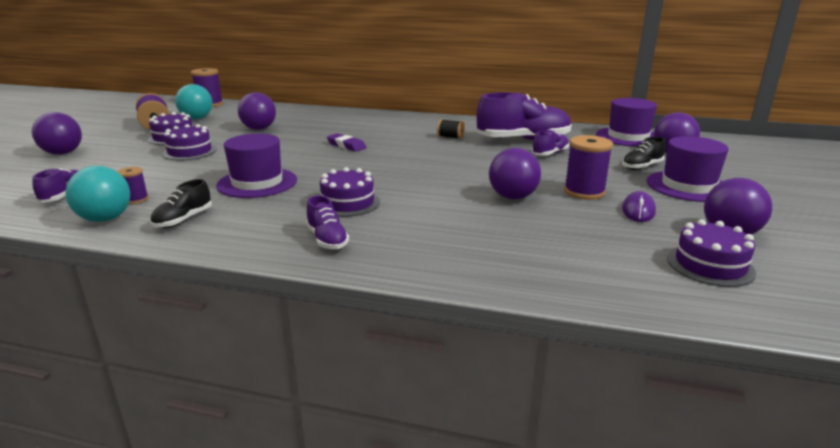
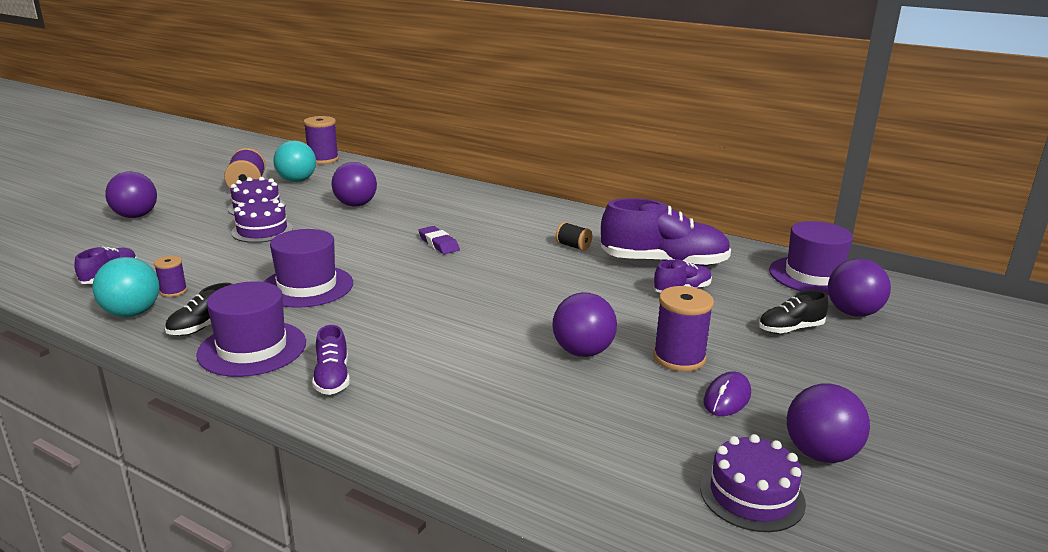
camera: 15 degrees right, 0 degrees up
purple cake [320,167,380,217] -> none
purple hat [647,136,728,202] -> purple hat moved to [196,281,306,377]

